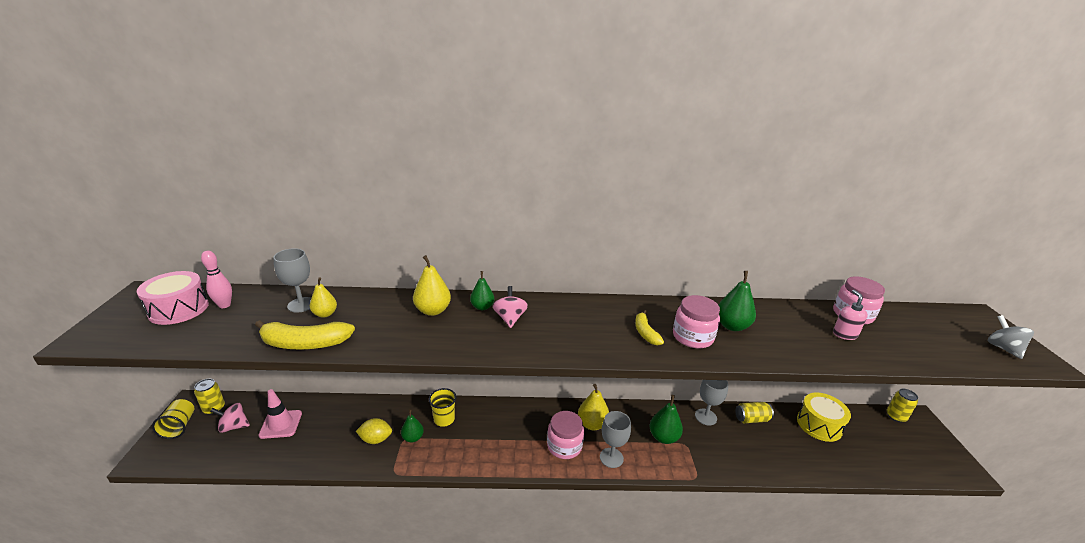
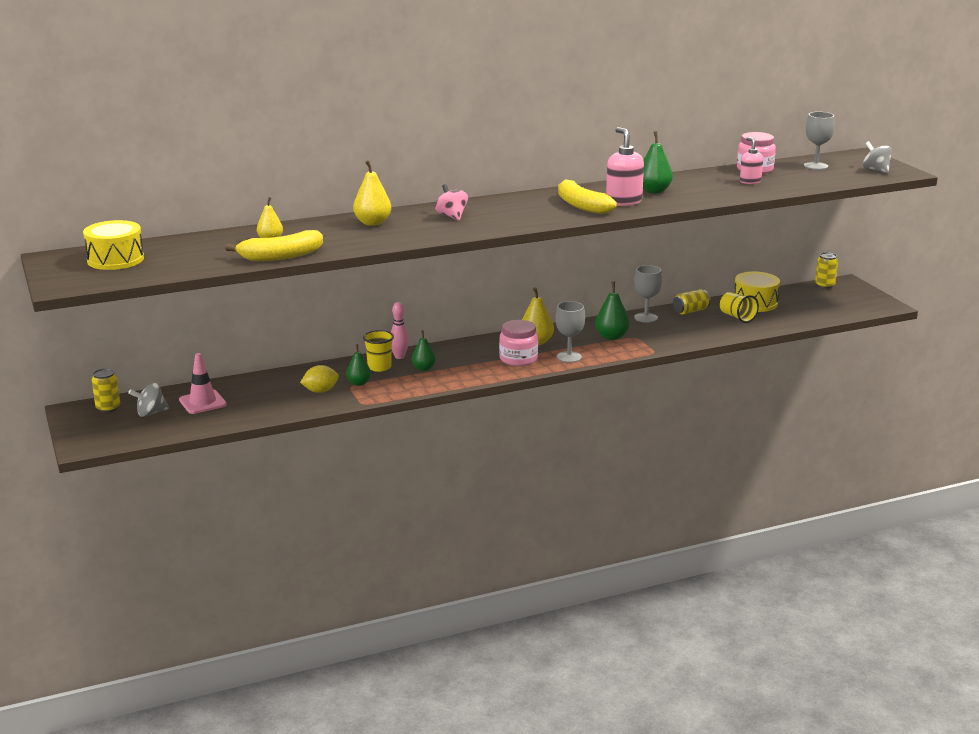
camera: 20 degrees left, 5 degrees down
pink drum [137,271,209,325] -> yellow drum [83,220,144,270]
yellow cup [152,399,194,439] -> yellow cup moved to [720,292,759,323]
pink bowling pin [201,251,232,308] -> pink bowling pin moved to [391,302,409,359]
pink spinning top [210,403,250,433] -> grey spinning top [128,383,169,417]
grey goblet [273,248,311,312] -> grey goblet moved to [804,112,835,170]
green pear [470,271,494,310] -> green pear moved to [412,330,436,371]
yellow banana [635,310,664,345] -> yellow banana [558,179,617,214], size x1.71
pink jar [673,295,720,348] -> pink soap dispenser [606,127,644,206]

